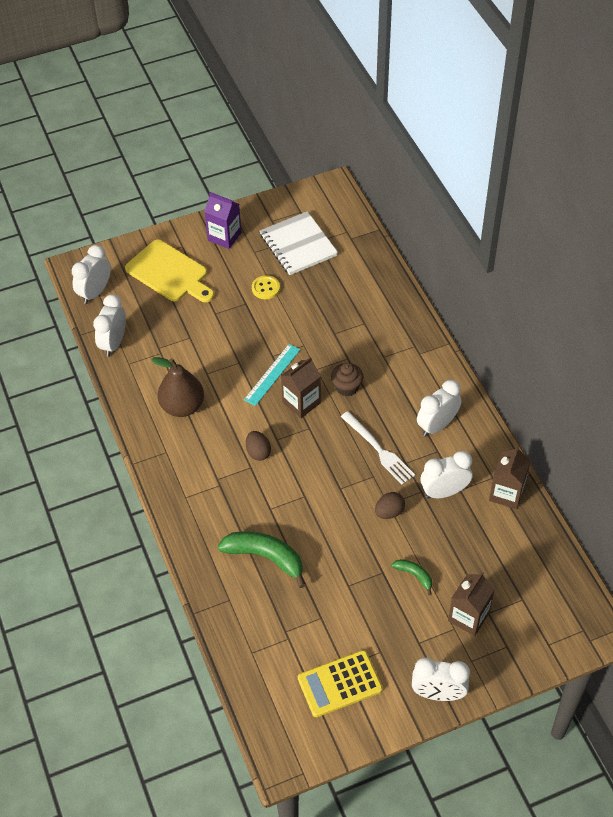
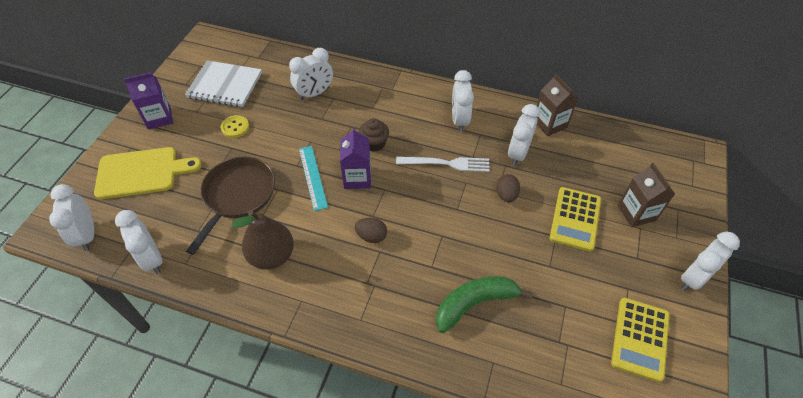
camera: 50 degrees left, 0 degrees up
brown carton [281,357,321,418] -> purple carton [340,127,371,189]
green banana [392,559,432,595] -> yellow calculator [550,187,601,252]
none -> brown pan [186,156,275,255]
none -> white clock [289,48,333,100]

